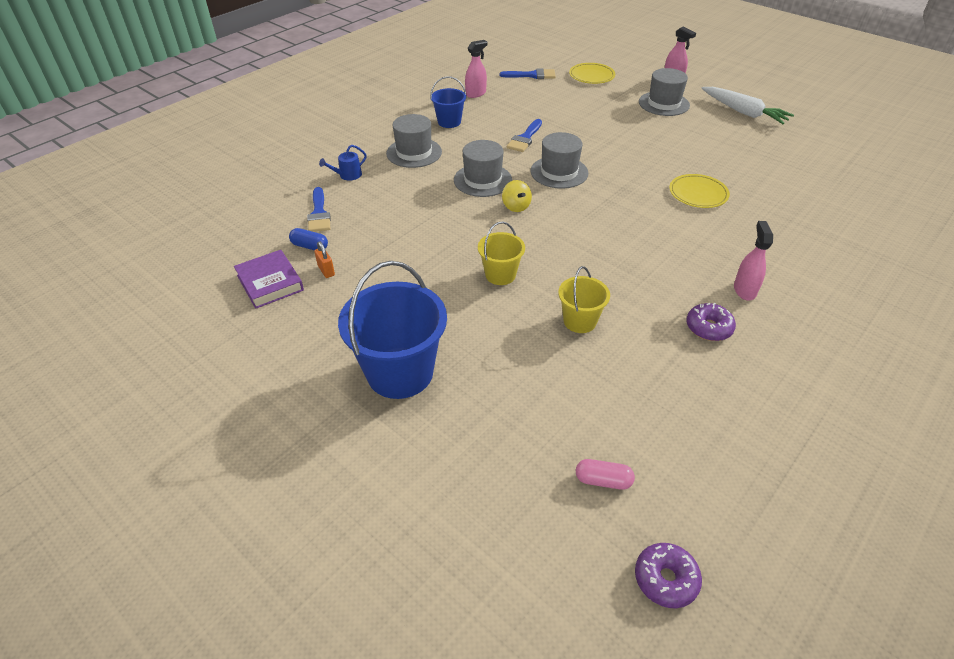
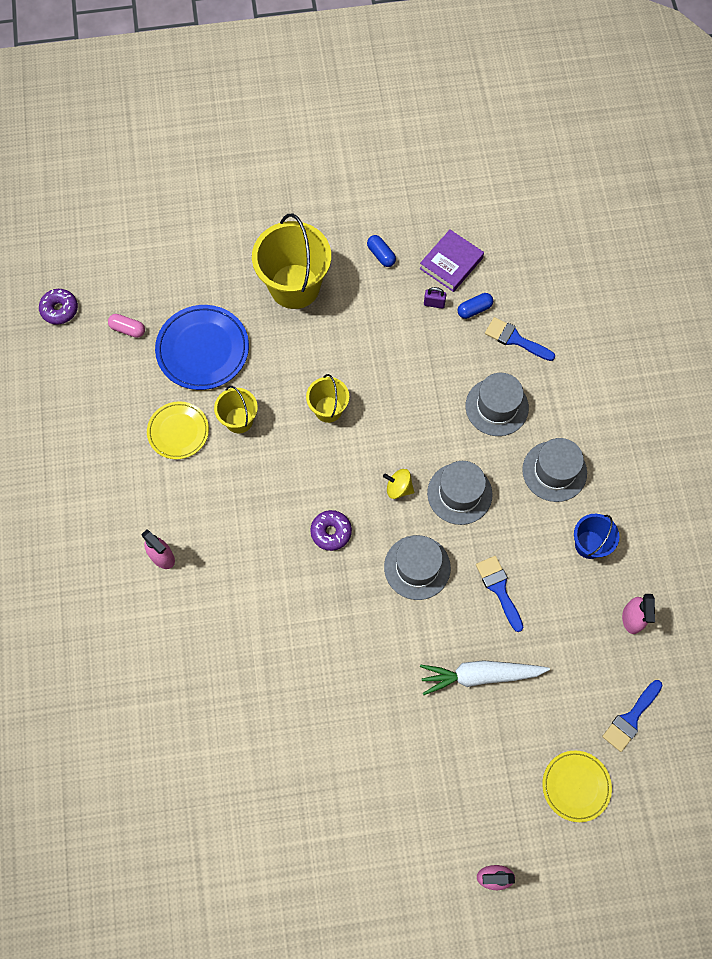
camera: 130 degrees right, 25 degrees up
purple book [234,250,304,309] -> purple book turned 60 degrees counterclockwise [419,230,484,292]
orange padlock [314,241,335,278] -> purple padlock [424,287,447,309]
blue watering can [319,145,367,181] -> none
blue bucket [338,261,447,399] -> yellow bucket [252,214,331,309]
pink capsule [576,459,635,490] -> pink capsule turned 60 degrees clockwise [108,314,145,338]
grey hat [639,68,690,116] -> grey hat moved to [466,373,529,436]
yellow plate [669,174,730,208] -> yellow plate moved to [147,401,209,459]
purple donut [686,303,736,341] -> purple donut moved to [310,510,352,551]
white carrot [701,87,794,124] -> white carrot moved to [420,660,550,695]
none -> blue plate [155,305,249,390]
none -> blue capsule [367,235,396,267]

